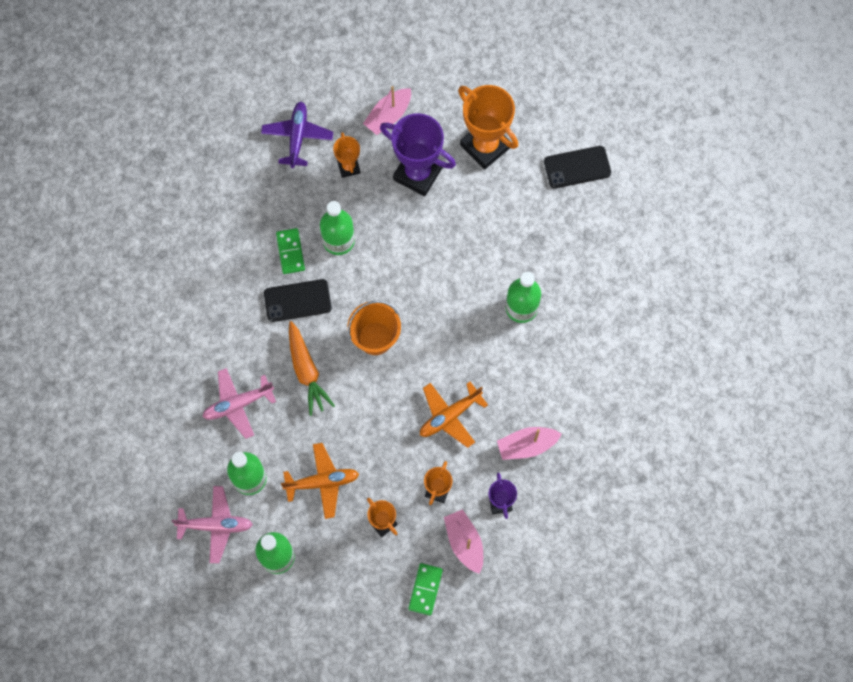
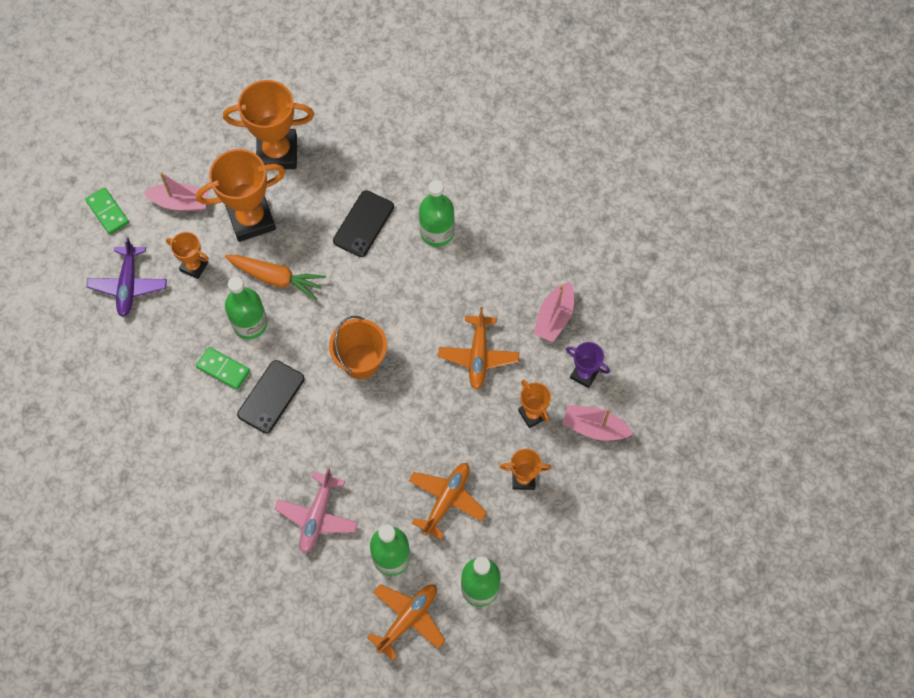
camera: 50 degrees left, 5 degrees down
pink plane [172,486,253,563] -> orange plane [367,584,445,661]
purple plane [261,101,333,168] -> purple plane turned 135 degrees counterclockwise [87,237,167,317]
orange carrot [289,321,335,416] -> orange carrot moved to [225,255,326,300]
pink boat [363,86,411,135] -> pink boat turned 75 degrees counterclockwise [143,172,209,211]
purple trophy [380,113,456,196] -> orange trophy [196,149,286,242]
green domino [408,563,443,616] -> green domino moved to [85,187,129,234]
black phone [544,146,611,188] -> black phone moved to [333,190,394,257]

